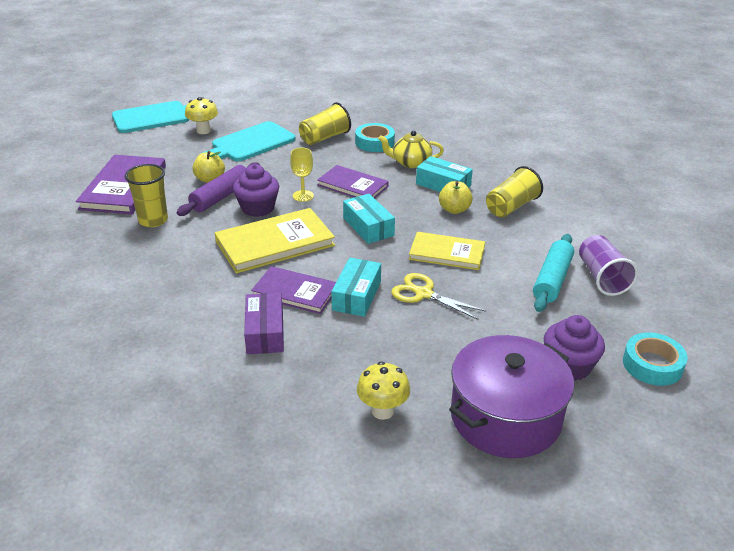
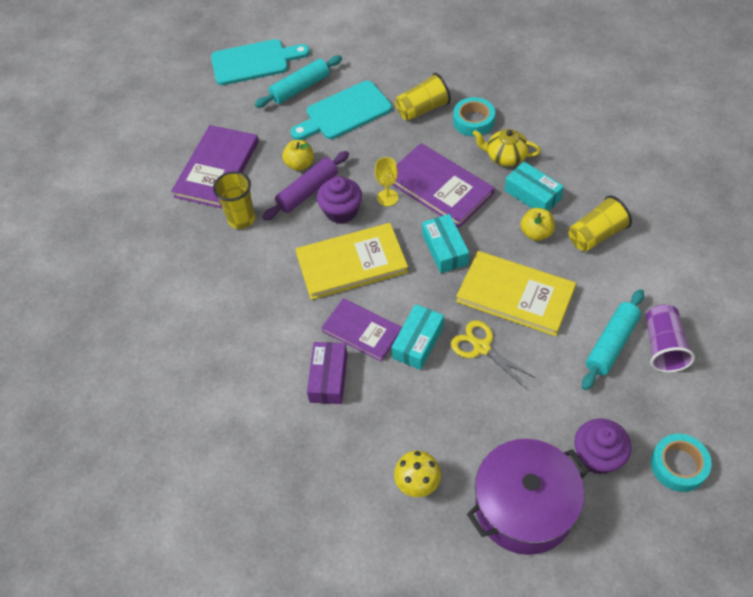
camera: 15 degrees right, 20 degrees up
yellow mushroom [185,97,218,134] -> turquoise rolling pin [255,55,342,108]
purple book [317,165,389,198] -> purple book [393,143,495,228], size x1.51
yellow book [409,232,485,270] -> yellow book [456,251,576,336], size x1.51

